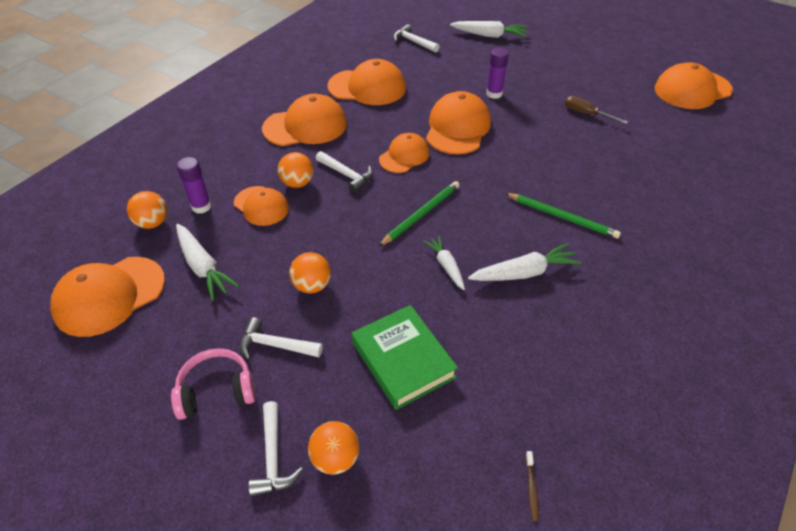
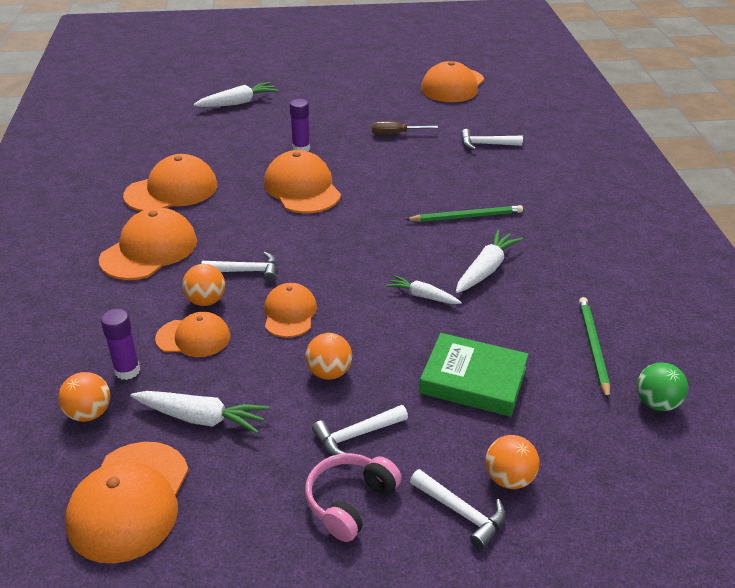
camera: 40 degrees left, 10 degrees down
green pencil [378,181,459,247] -> green pencil moved to [579,297,610,400]
orange cap [379,133,429,173] -> orange cap moved to [264,283,317,338]
white hammer [393,24,440,53] -> white hammer moved to [461,129,523,150]
brown toothbrush [526,451,539,521] -> green ball [637,362,688,411]

